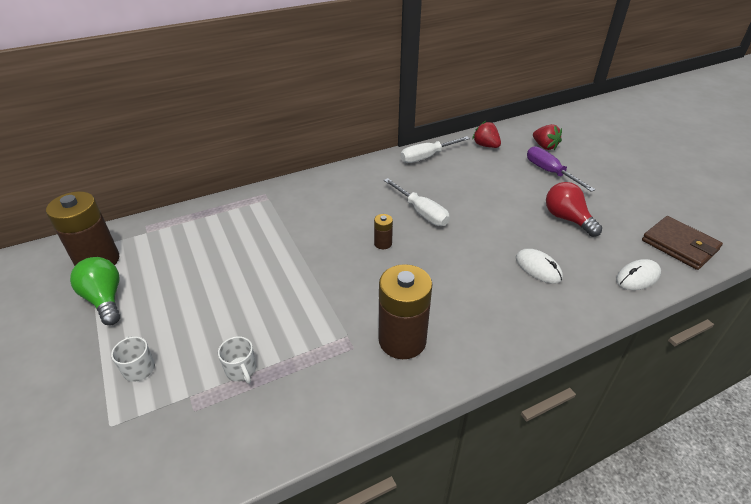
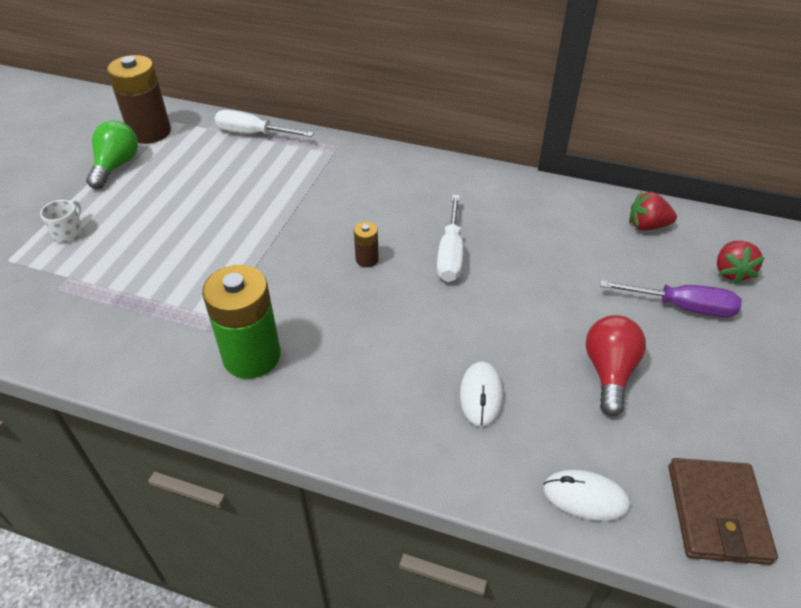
camera: 45 degrees right, 5 degrees up
white mug [218,336,256,384] -> none
brown battery [379,264,432,359] -> green battery [202,265,281,379]
white screwdriver [401,136,470,163] -> white screwdriver moved to [215,110,314,137]
red strawberry [472,121,501,148] -> red strawberry turned 90 degrees counterclockwise [629,191,677,230]
purple screwdriver [527,146,596,192] -> purple screwdriver turned 90 degrees clockwise [600,280,742,317]

